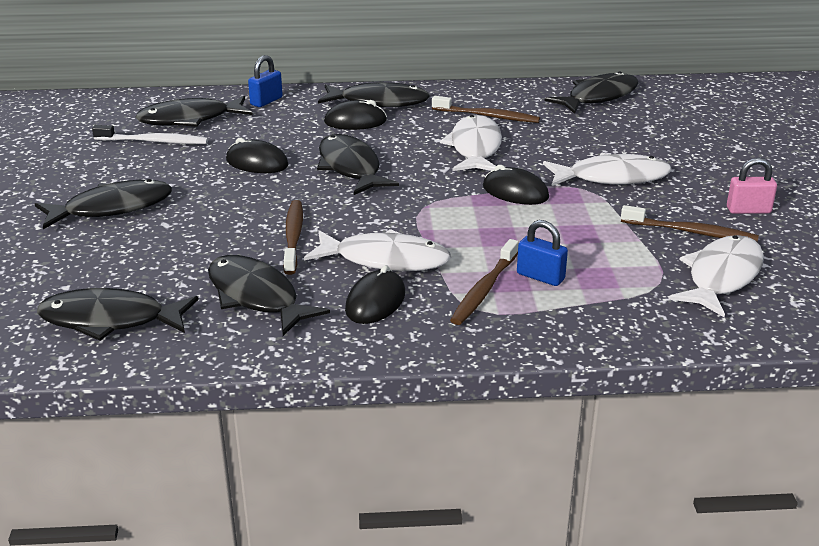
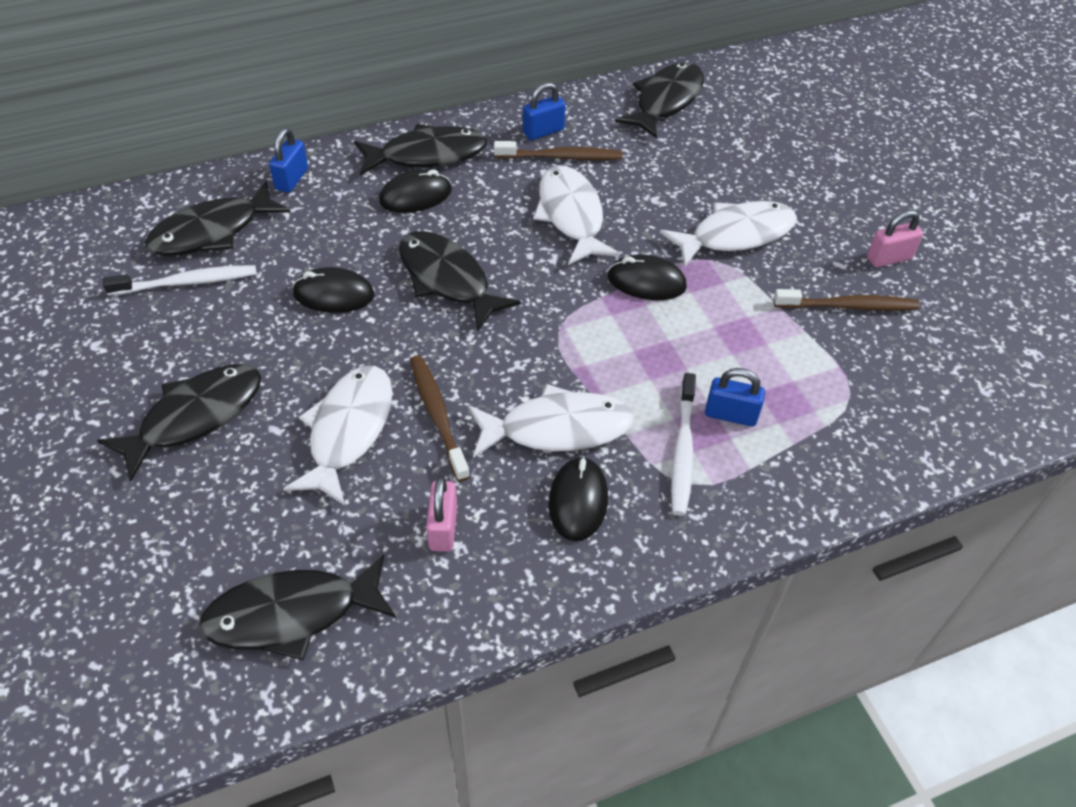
camera: 20 degrees left, 20 degrees up
black fish [208,255,330,336] -> pink padlock [426,476,457,552]
brown toothbrush [450,239,519,325] -> white toothbrush [671,373,696,516]
white fish [668,235,764,317] -> white fish moved to [283,366,392,506]
none -> blue padlock [523,82,566,140]

